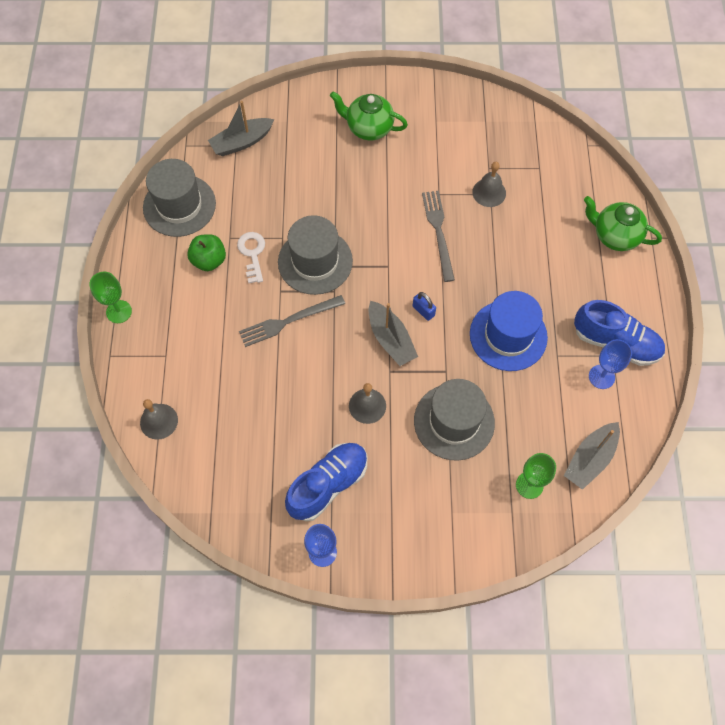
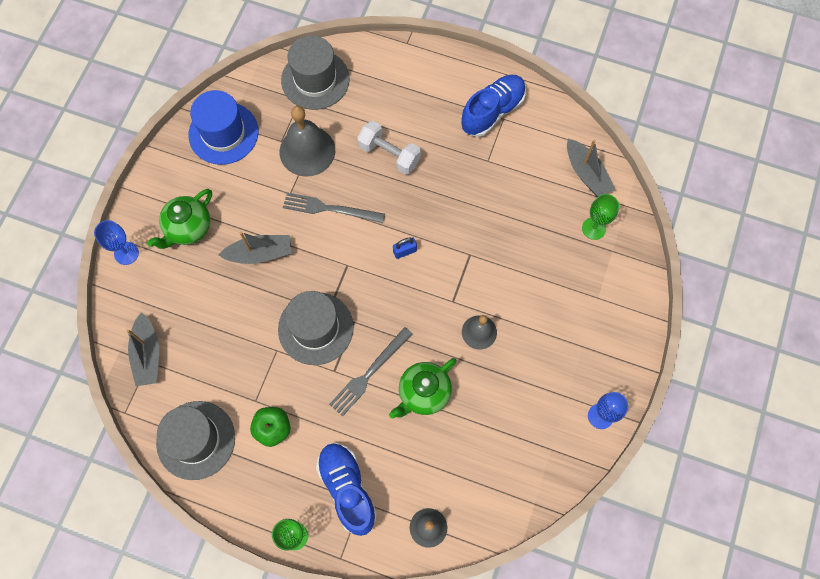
camera: 70 degrees left, 5 degrees up
white key [237,232,265,283] -> none
grey fork [239,295,345,347] -> grey fork turned 45 degrees clockwise [329,327,412,417]
blue shoe [285,443,367,521] -> blue shoe moved to [316,443,377,536]
grey boat [369,301,418,366] -> grey boat moved to [218,232,292,264]
grey hat [414,379,495,461] -> grey hat moved to [281,35,350,110]
blue hat [470,291,548,371] -> blue hat moved to [188,90,258,165]
grey bell [472,162,506,207] -> grey bell [280,106,335,177], size x1.70
green teapot [584,196,662,251] -> green teapot moved to [389,358,457,418]
blue goblet [589,339,632,389] -> blue goblet moved to [94,220,139,265]
none -> white dumbbell [357,121,421,175]

